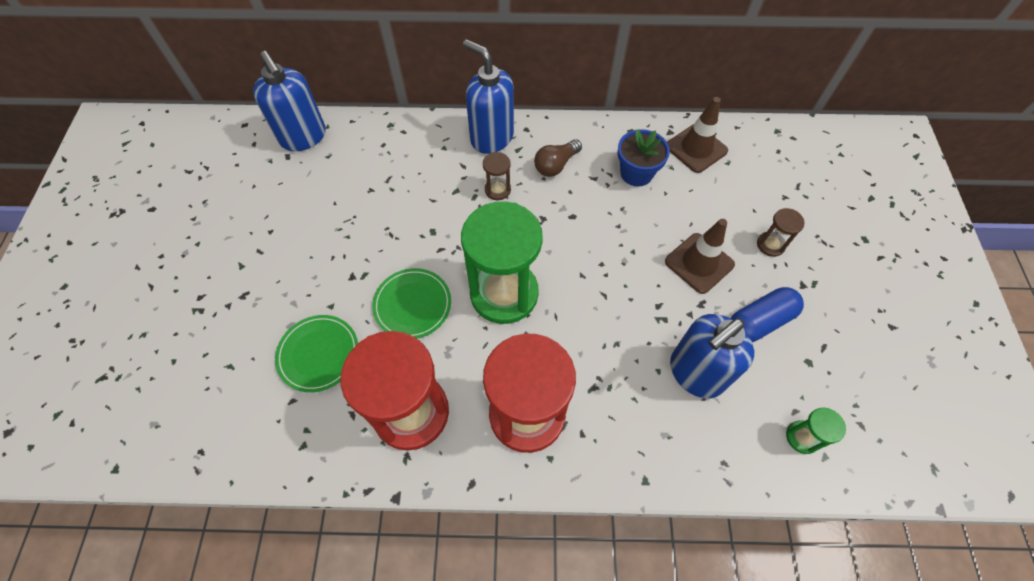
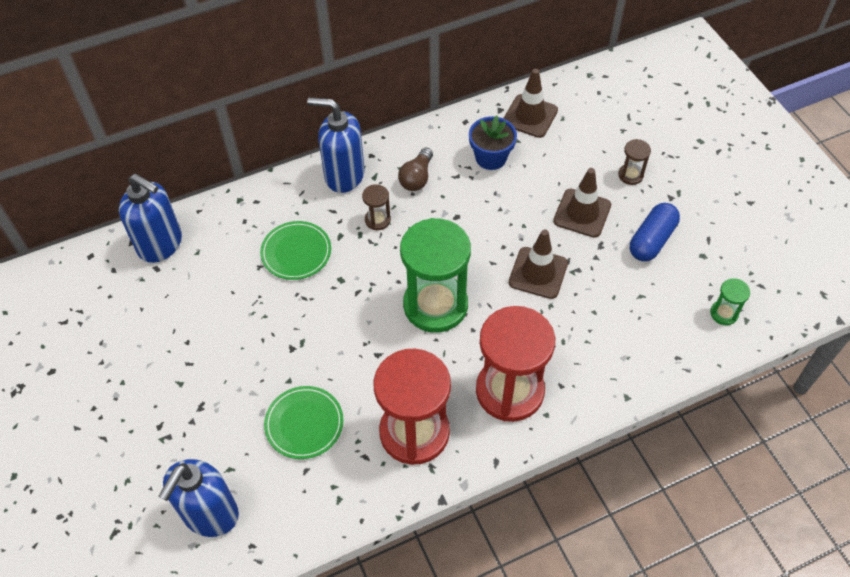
camera: 25 degrees left, 5 degrees down
green plate [372,268,451,338] -> green plate moved to [260,221,331,280]
blue soap dispenser [670,314,754,398] -> blue soap dispenser moved to [158,459,239,537]
none -> brown traffic cone [509,229,568,299]

